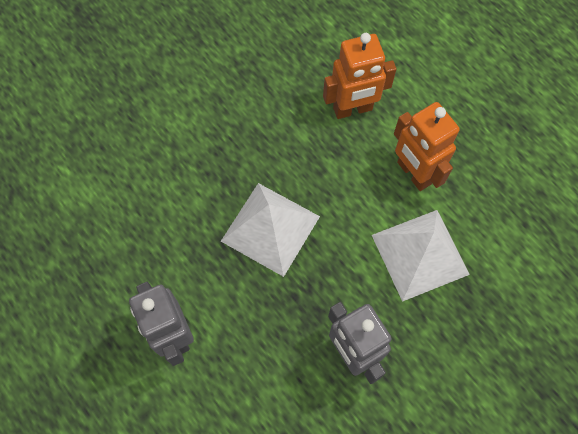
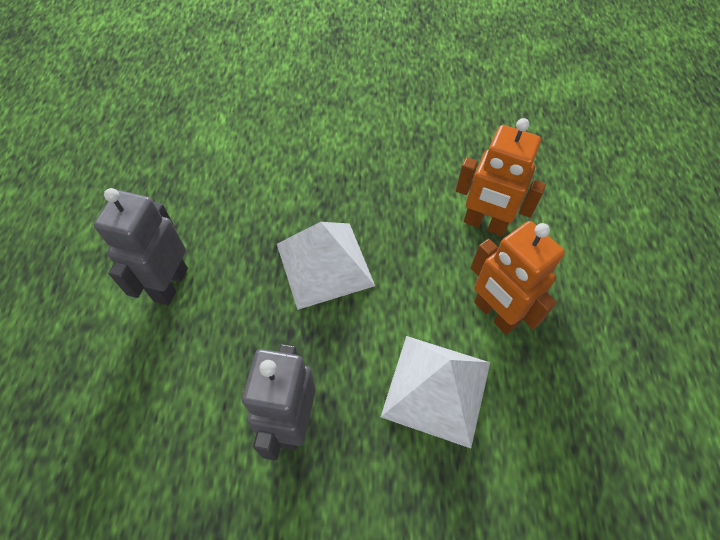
camera: 40 degrees right, 10 degrees down
orange robot [394,102,460,191] -> orange robot turned 45 degrees counterclockwise [471,221,565,335]

